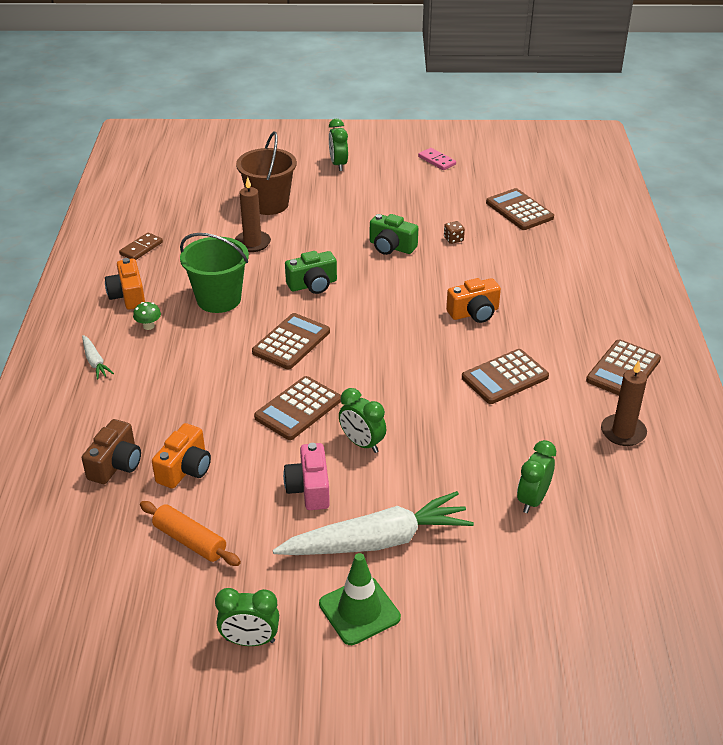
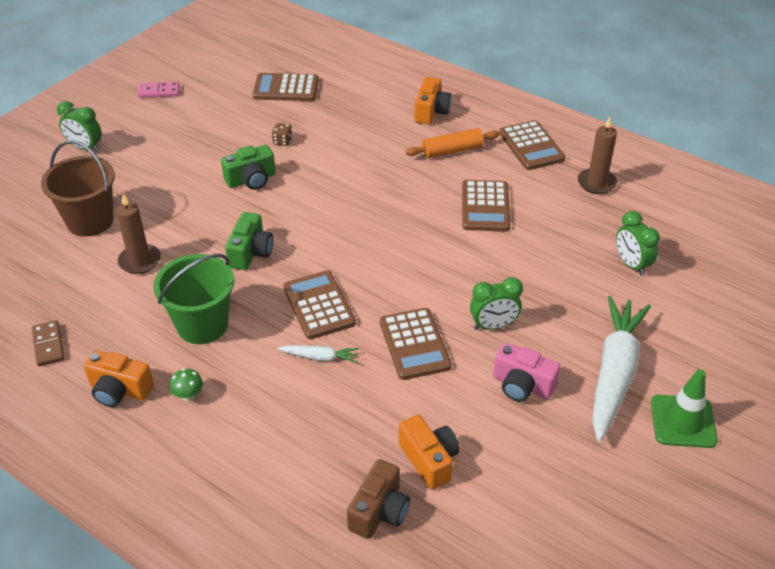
camera: 55 degrees left, 5 degrees up
white carrot [82,335,114,379] -> white carrot moved to [277,345,359,363]
brown camera [82,419,141,484] -> brown camera turned 60 degrees clockwise [347,459,410,539]
orange rolling pin [140,501,241,566] -> orange rolling pin moved to [405,128,499,158]
green clock [215,588,279,646] -> none
orange camera [446,278,501,323] -> orange camera moved to [414,77,452,124]

